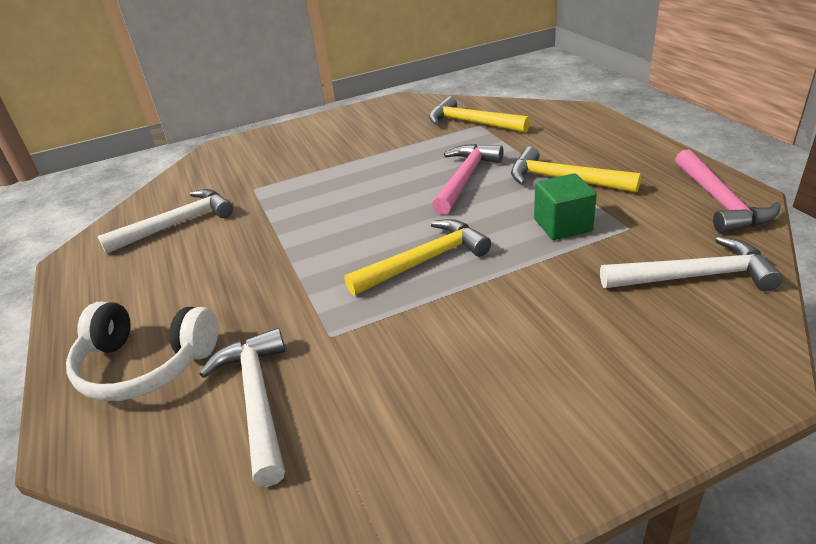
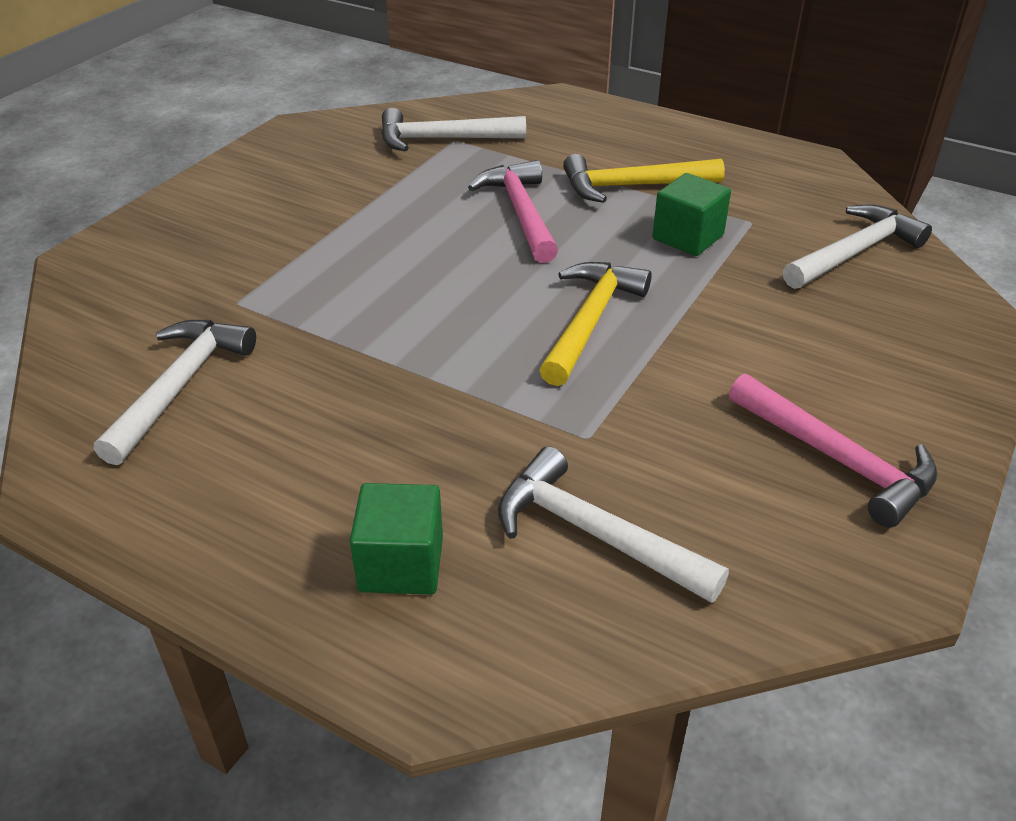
camera: 40 degrees left, 5 degrees up
white headphones [66,302,218,401] -> green cube [350,483,443,594]
yellow hammer [429,96,530,133] -> white hammer [381,108,526,152]
pink hammer [675,149,781,233] -> pink hammer moved to [729,374,938,527]

